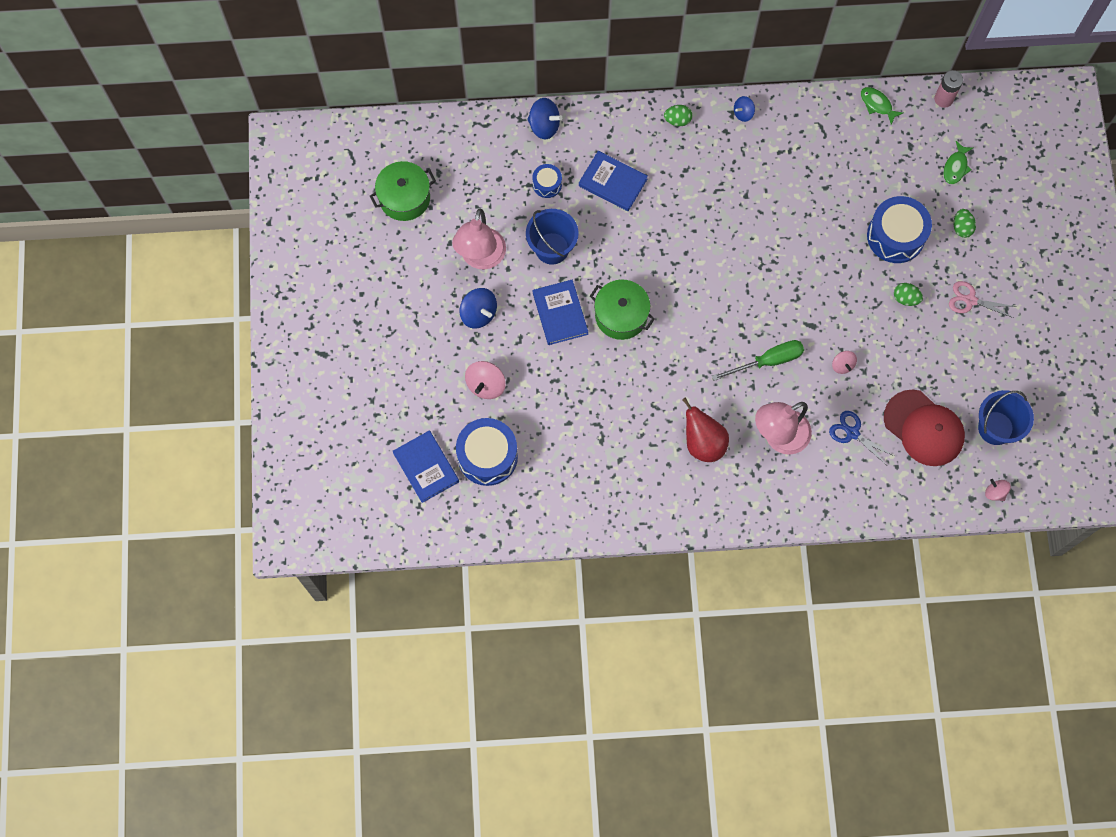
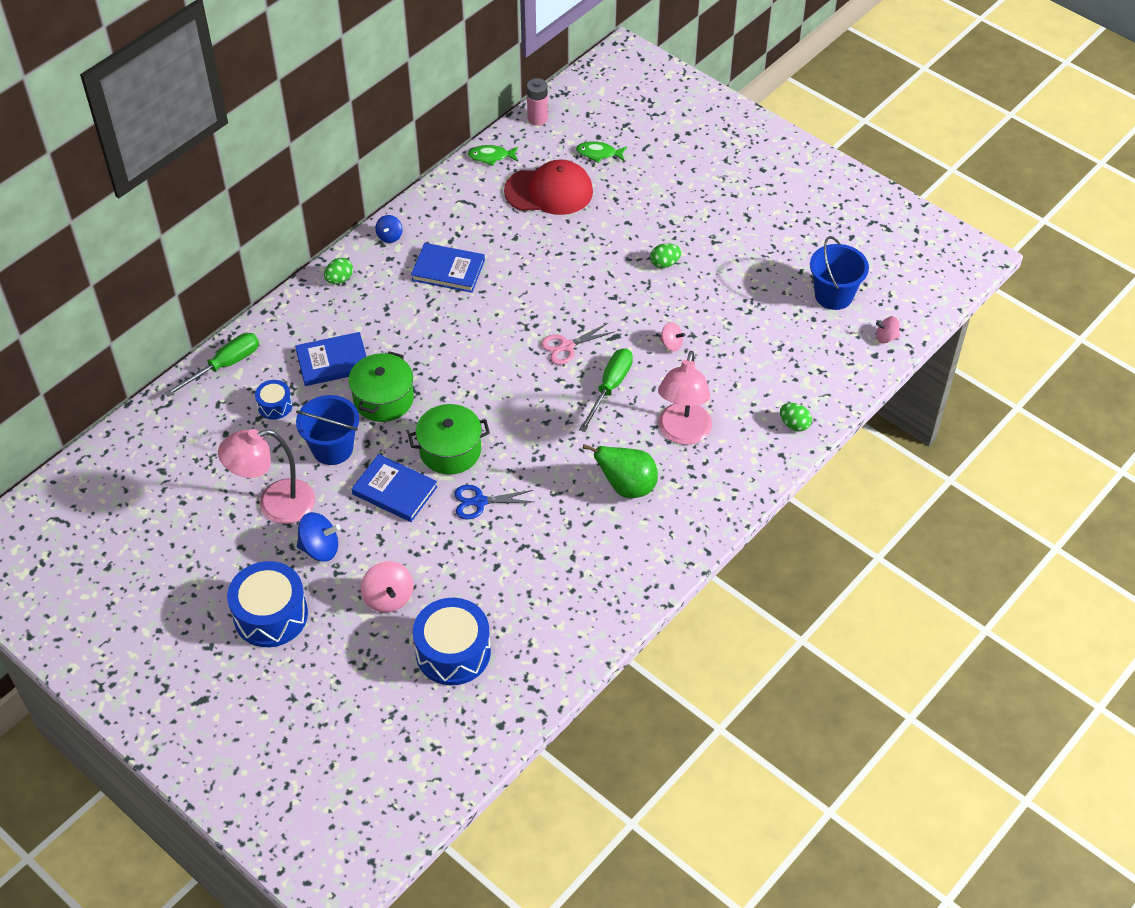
camera: 45 degrees left, 20 degrees down
green pot [370,161,436,221] -> green pot moved to [349,351,414,422]
blue book [392,430,459,503] -> blue book moved to [411,243,485,293]
pink lamp [452,209,506,270] -> pink lamp turned 105 degrees clockwise [218,429,315,524]
blue spinning top [527,98,562,139] -> green screwdriver [164,333,259,397]
red pear [682,397,729,462] -> green pear [583,444,658,498]
blue scissors [829,411,894,464] -> blue scissors moved to [454,485,533,519]
blue drum [867,196,932,263] -> blue drum moved to [227,561,308,647]
red cap [884,389,965,466] -> red cap moved to [504,159,593,215]
green fish [943,141,974,184] -> green fish turned 120 degrees clockwise [576,141,627,163]
pink scissors [949,281,1016,318] -> pink scissors moved to [541,322,616,365]
green egg [953,209,976,238] -> green egg moved to [780,403,812,432]

